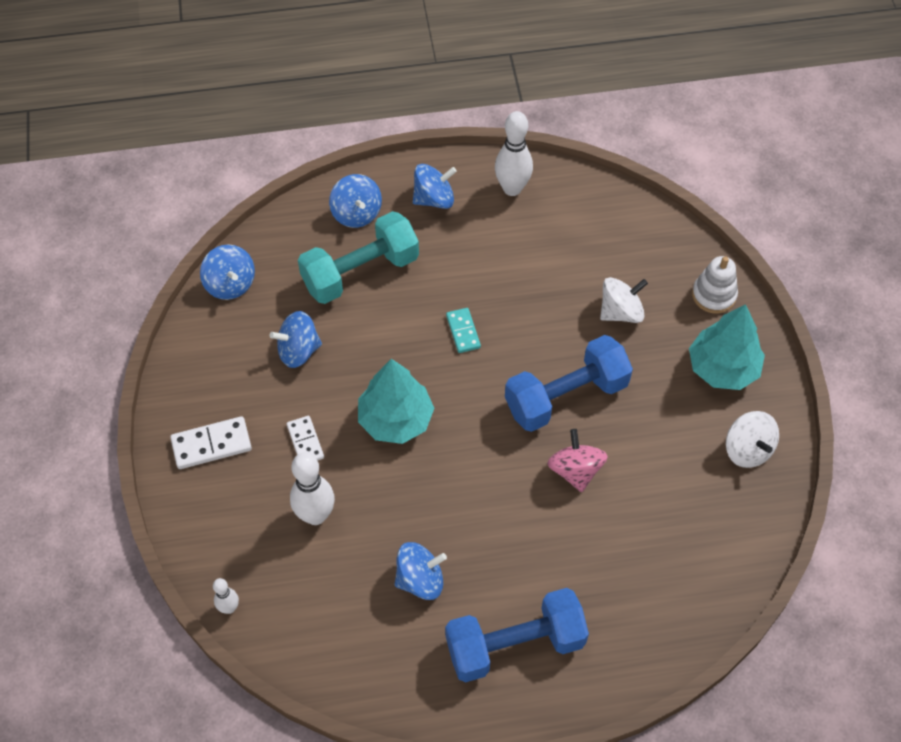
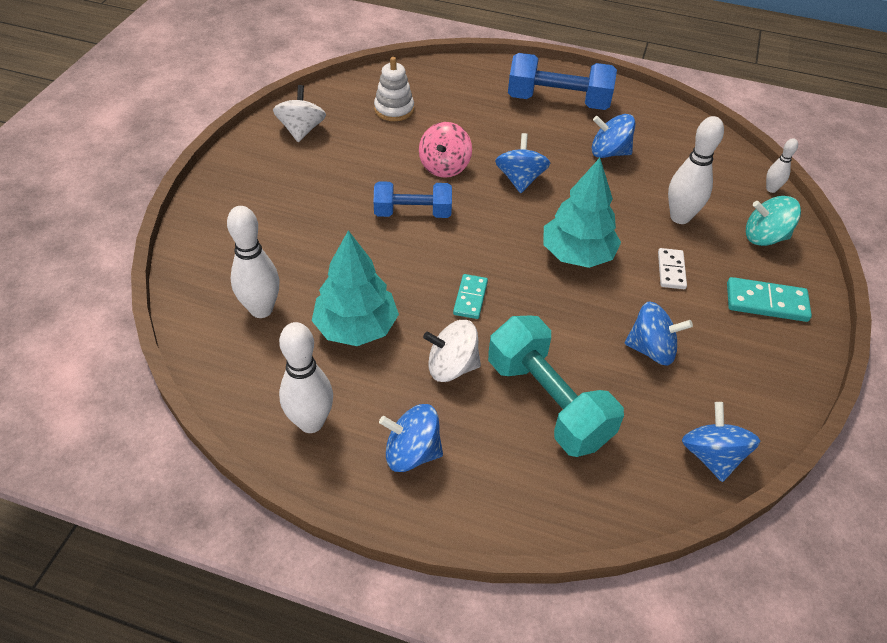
camera: 155 degrees left, 10 degrees down
white domino [170,416,252,469] -> turquoise domino [727,277,812,322]
turquoise dumbbell [298,211,419,304] -> turquoise dumbbell turned 60 degrees clockwise [488,315,624,457]
blue spinning top [329,174,382,228] -> blue spinning top moved to [495,133,550,193]
blue dumbbell [505,335,633,432] -> blue dumbbell [374,181,452,218], size x0.65
white spinning top [600,277,648,323] -> white spinning top moved to [423,320,481,382]
turquoise tree [689,304,765,390] -> turquoise tree moved to [312,230,399,346]
white stacking toy [692,256,738,314] -> white stacking toy moved to [374,57,414,121]
none -> white bowling pin [227,206,279,318]
none -> turquoise spinning top [746,196,801,246]

